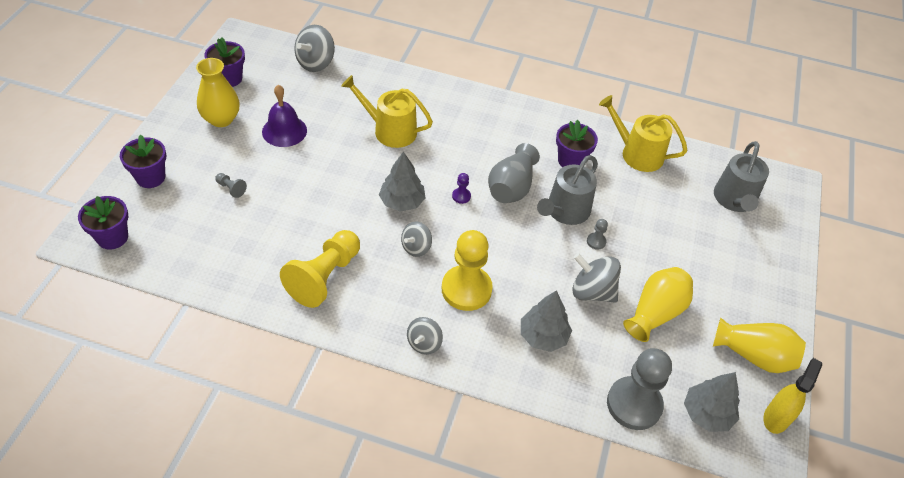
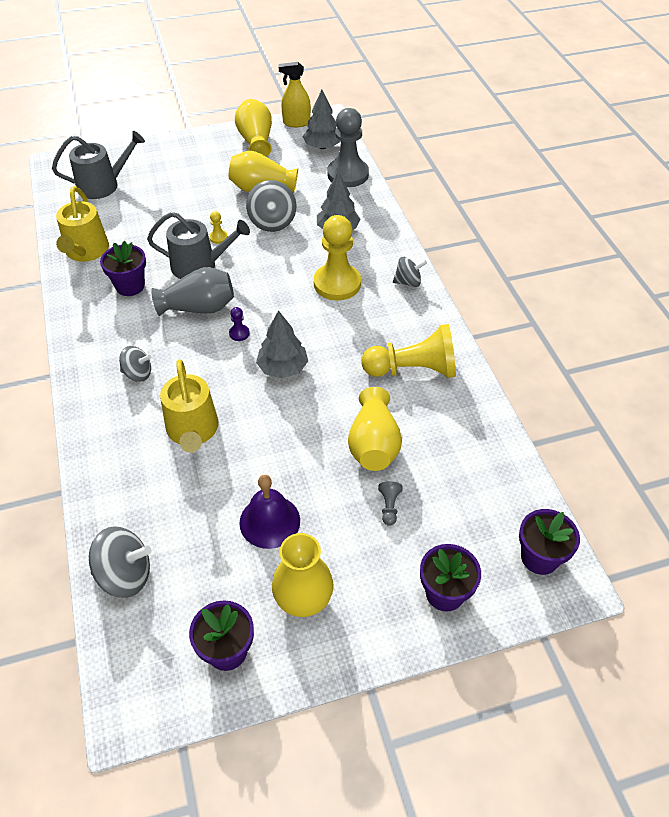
camera: 120 degrees left, 0 degrees up
grey spinning top [401,222,432,257] -> grey spinning top moved to [119,346,151,382]
grey pawn [587,219,608,250] -> yellow pawn [209,211,228,244]
none -> yellow vase [348,387,402,471]

